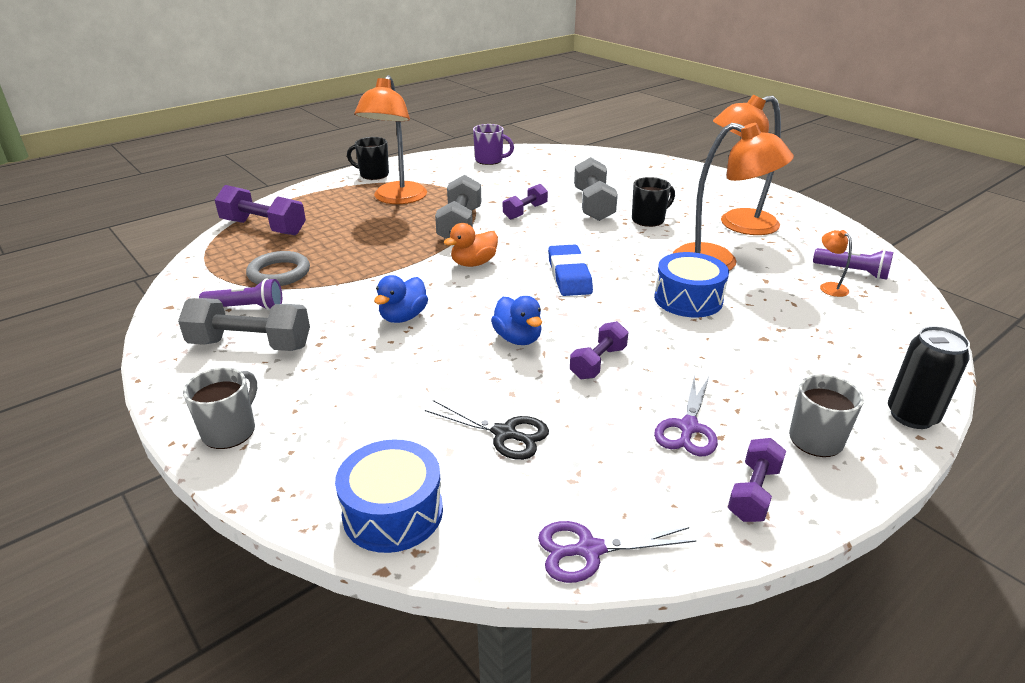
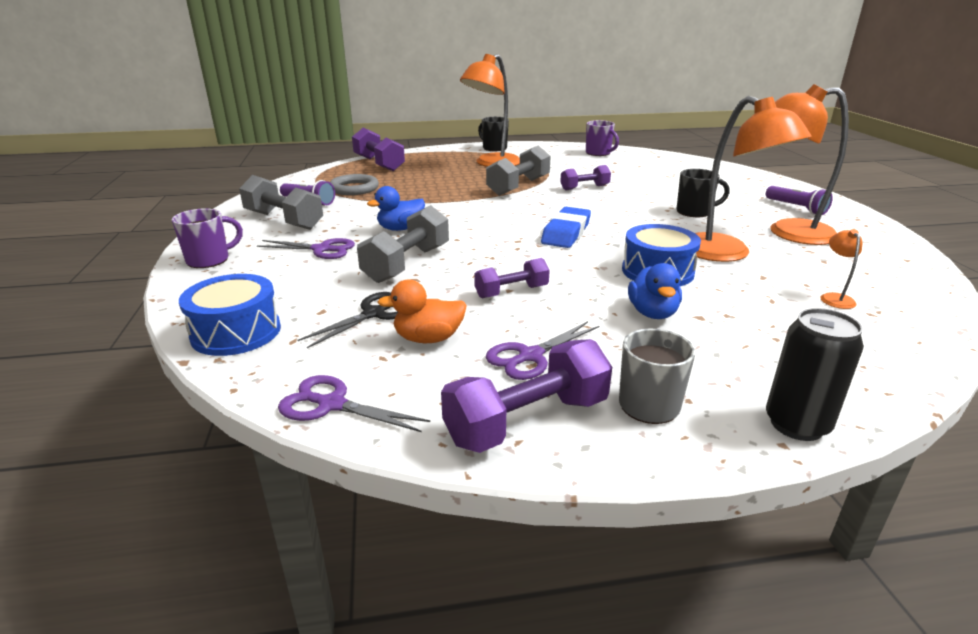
camera: 30 degrees right, 5 degrees down
grey mug [183,368,257,449] -> purple mug [172,208,243,268]
black scissors [425,400,549,460] -> black scissors turned 105 degrees counterclockwise [298,292,398,348]
orange duck [444,223,498,267] -> orange duck moved to [378,280,467,343]
blue duck [491,296,542,345] -> blue duck moved to [628,263,682,319]
grey dumbbell [574,157,618,221] -> grey dumbbell moved to [357,205,449,283]
purple dumbbell [728,438,786,522] -> purple dumbbell [441,339,612,453], size x1.63
purple flashlight [813,248,893,280] -> purple flashlight moved to [766,186,833,215]
none -> purple scissors [257,238,355,259]

